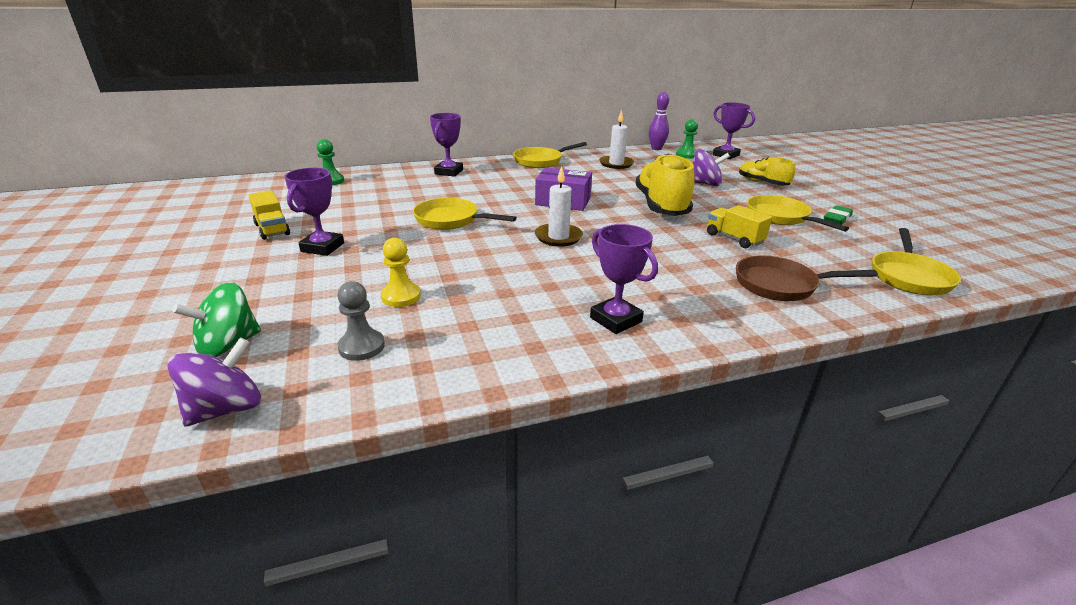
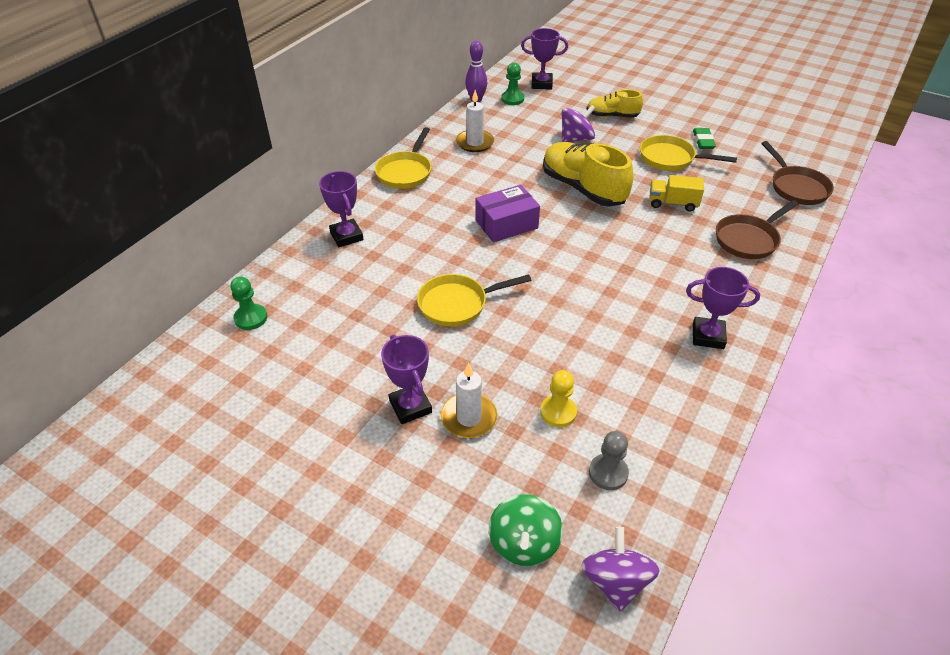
camera: 40 degrees left, 15 degrees up
yellow truck [248,190,290,240] -> none
white candle [535,166,583,247] -> white candle moved to [441,362,498,438]
yellow pan [872,228,961,295] -> brown pan [761,141,834,205]

